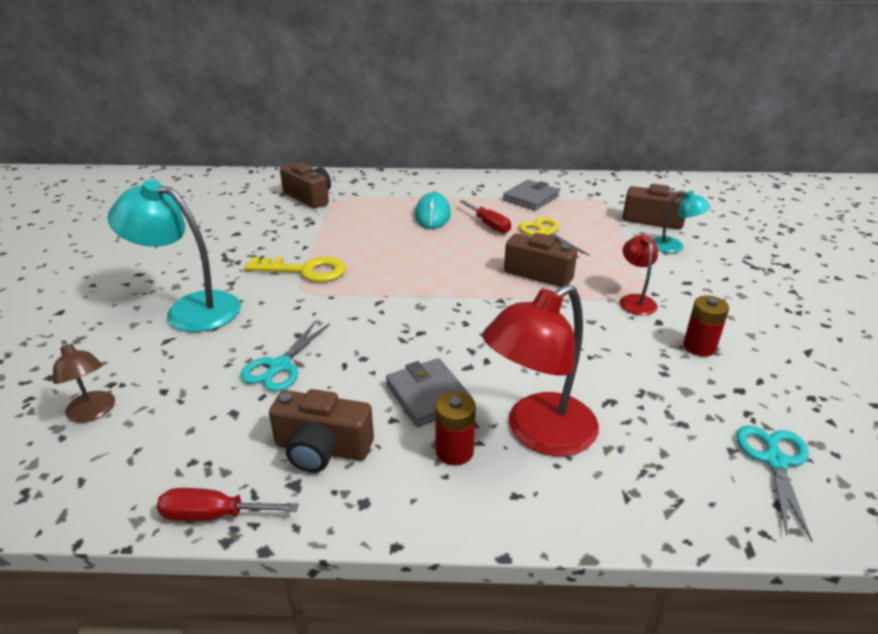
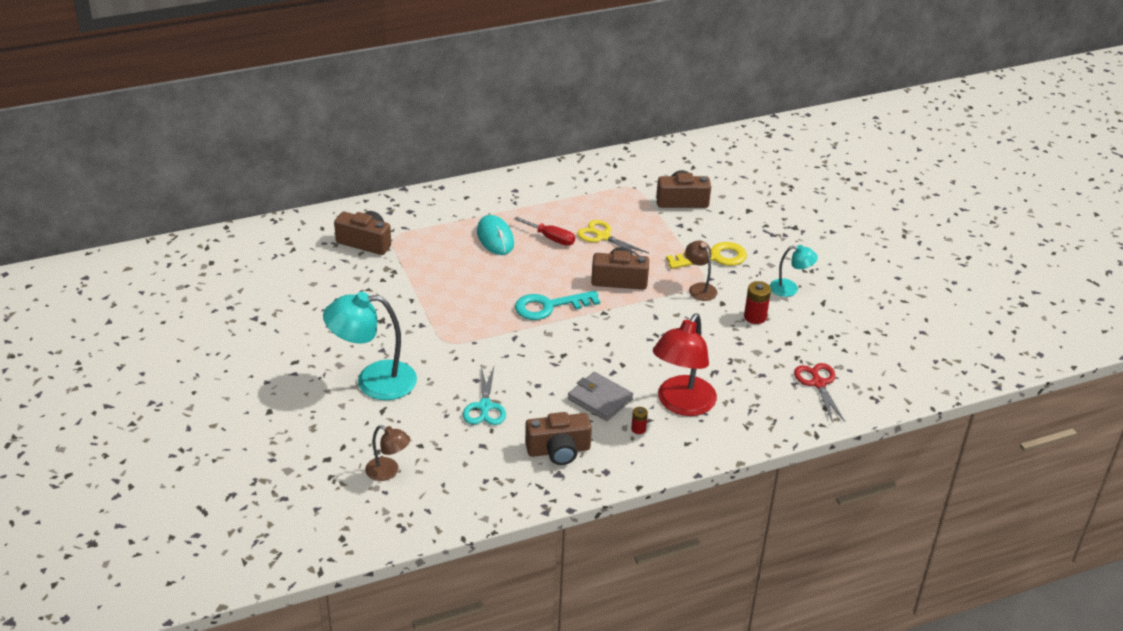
camera: 25 degrees left, 5 degrees up
red screwdriver [157,488,299,521] -> none
yellow key [244,257,346,282] -> yellow key moved to [666,242,747,269]
red battery [435,392,476,465] -> red battery [631,407,648,434], size x0.60
grey wallet [503,180,560,210] -> none
red lamp [619,235,658,315] -> brown lamp [685,241,718,301]
turquoise lamp [653,190,711,253] -> turquoise lamp moved to [770,245,818,297]
turquoise scissors [736,425,812,542] -> red scissors [794,363,845,423]
none -> turquoise key [515,291,600,320]

